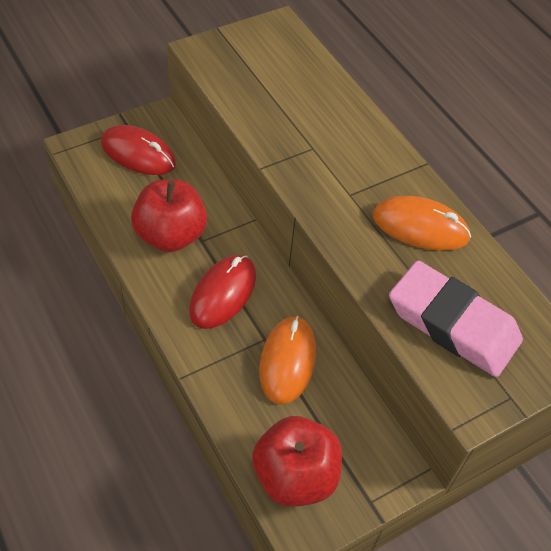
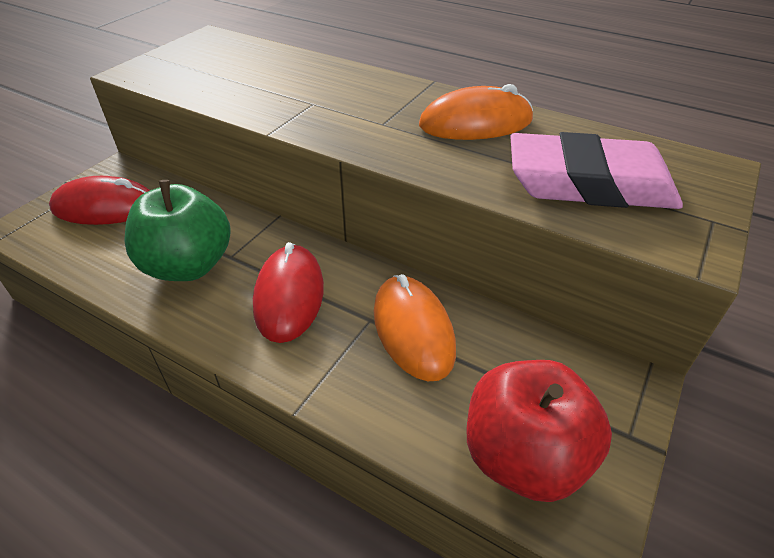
camera: 25 degrees left, 10 degrees down
red apple [131,179,207,252] -> green apple [124,180,231,281]

